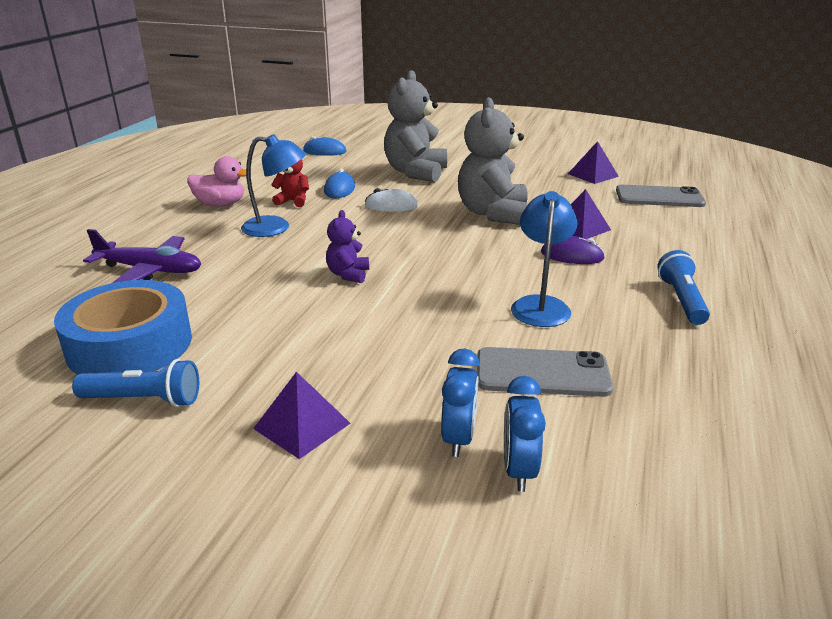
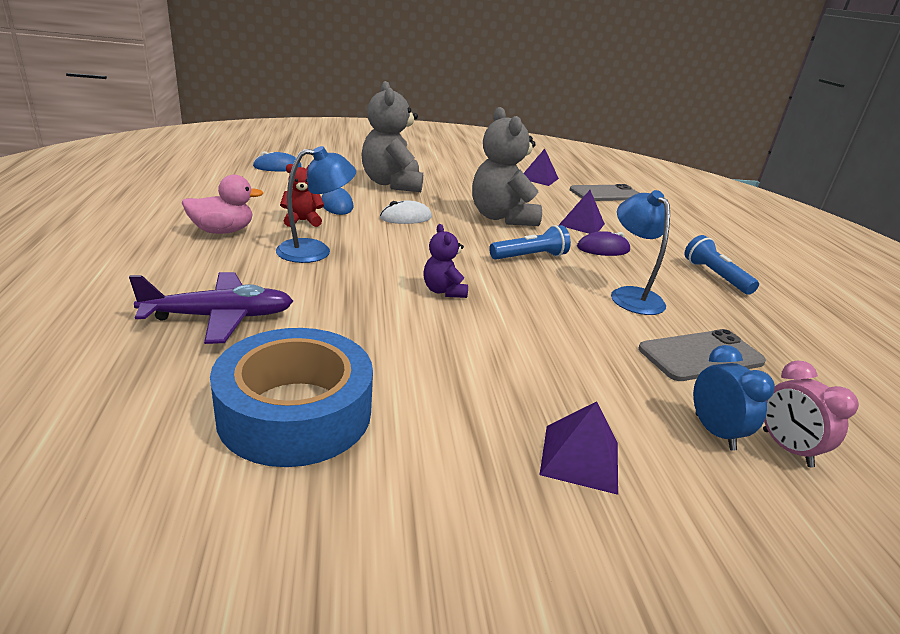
camera: 30 degrees left, 0 degrees up
blue flashlight [72,359,199,407] -> blue flashlight moved to [489,225,571,260]
blue clock [504,376,546,492] -> pink clock [763,361,859,467]

